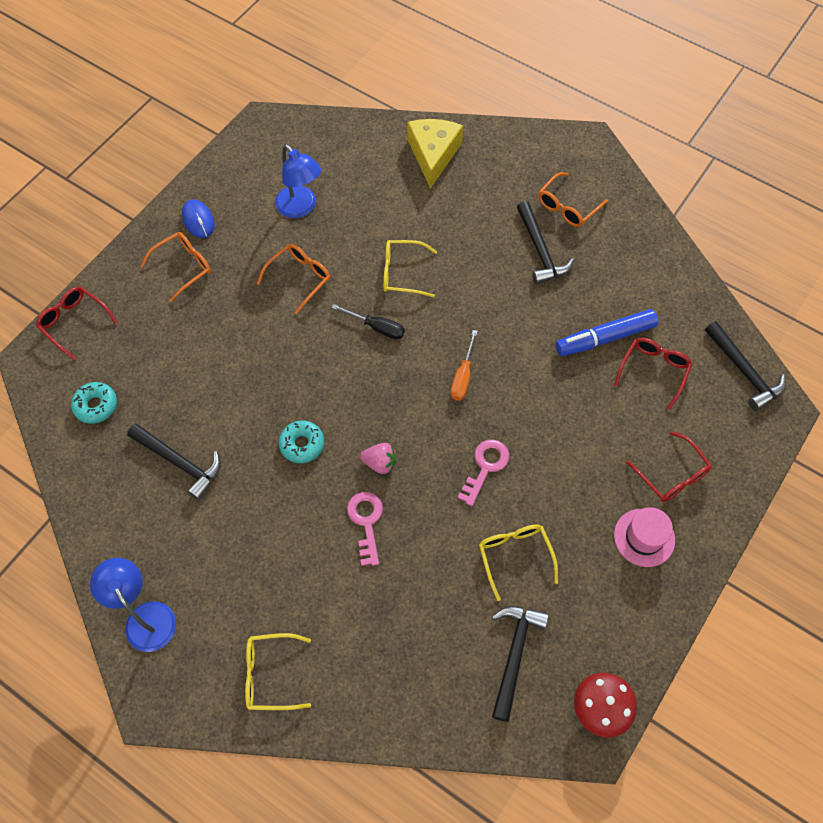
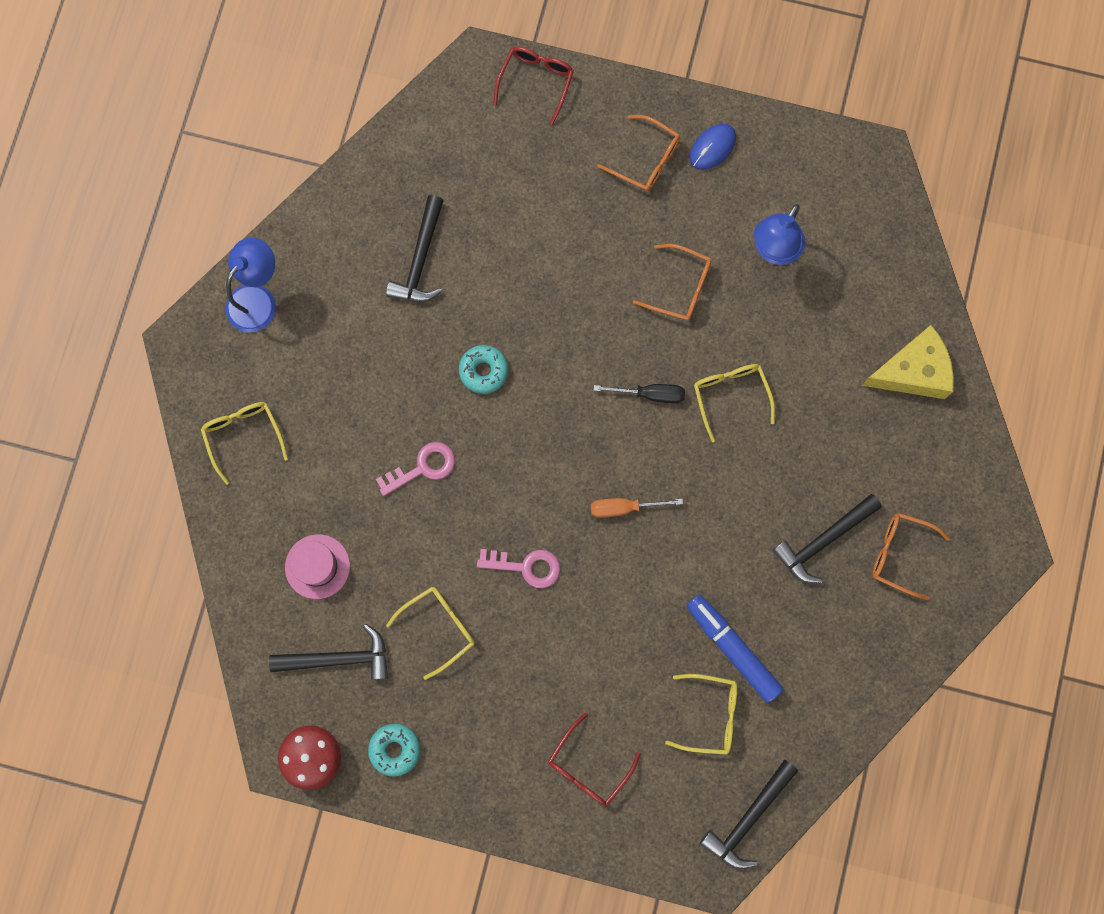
camera: 70 degrees right, 15 degrees up
turquoise donut [71,382,117,424] -> turquoise donut moved to [368,724,420,777]
black screwdriver [332,304,405,340] -> black screwdriver turned 90 degrees counterclockwise [594,384,685,403]
pink strawberry [360,443,396,474] -> none
red glasses [614,338,692,410] -> yellow glasses [665,674,737,755]
pink hat [614,507,675,567] -> pink hat moved to [285,534,350,599]

